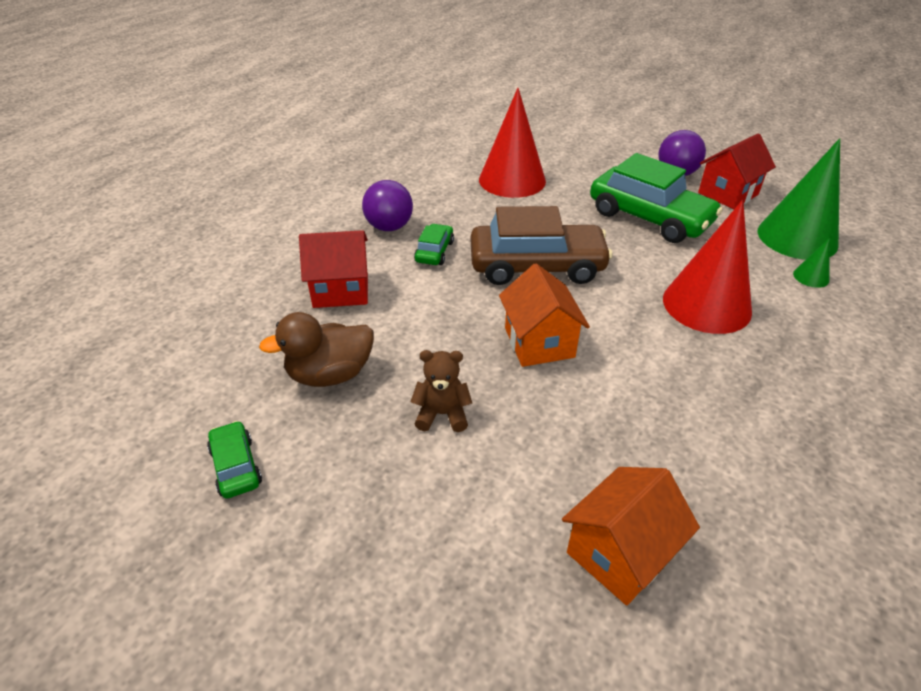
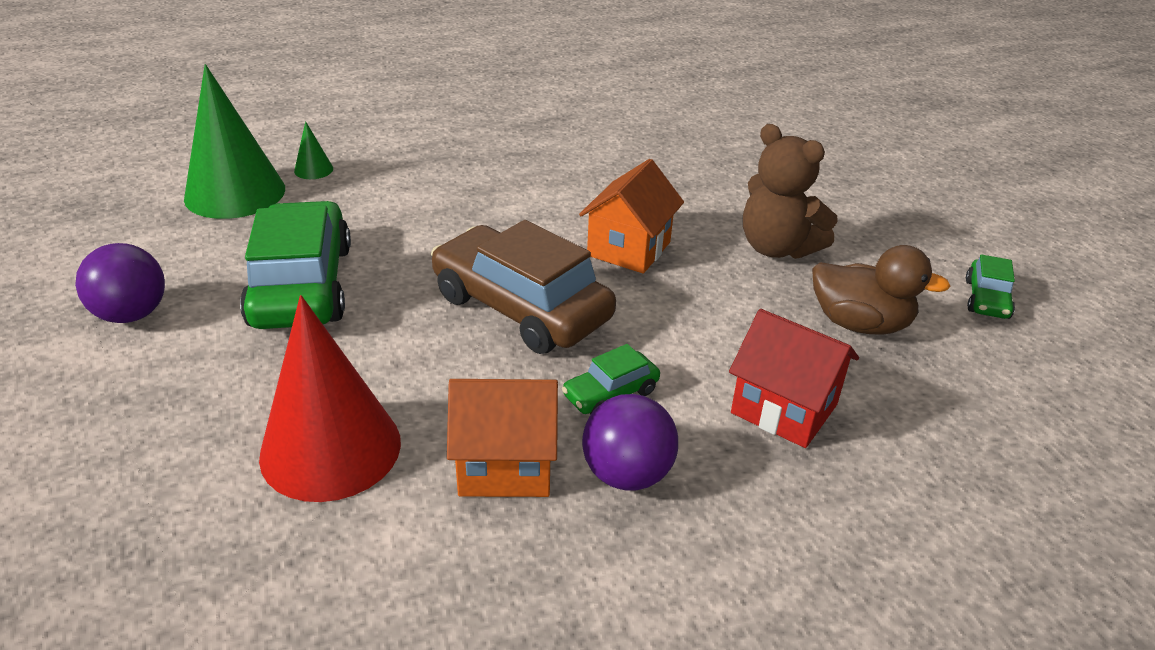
camera: 140 degrees left, 5 degrees down
brown teddy bear [410,350,472,432] -> brown teddy bear [743,124,838,259], size x1.63
orange house [562,467,700,606] -> orange house moved to [447,379,558,497]
red cone [663,200,752,334] -> none
red house [698,133,776,209] -> none

